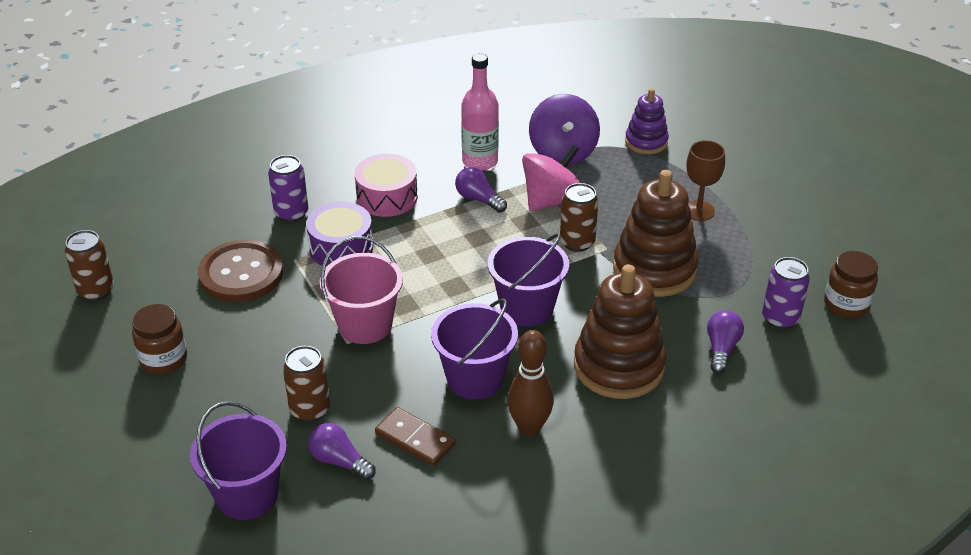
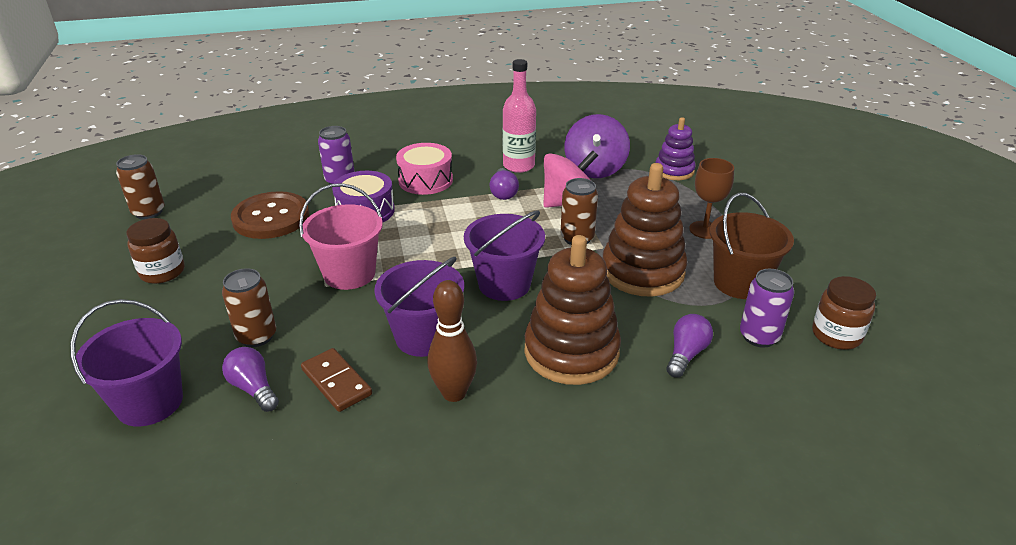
camera: 15 degrees right, 5 degrees down
purple light bulb [455,167,507,213] -> purple light bulb turned 150 degrees counterclockwise [490,168,519,200]
none -> brown bucket [710,193,794,299]

